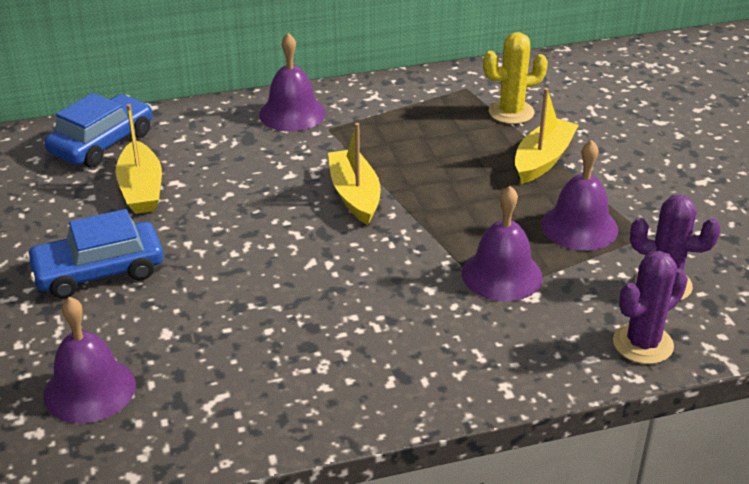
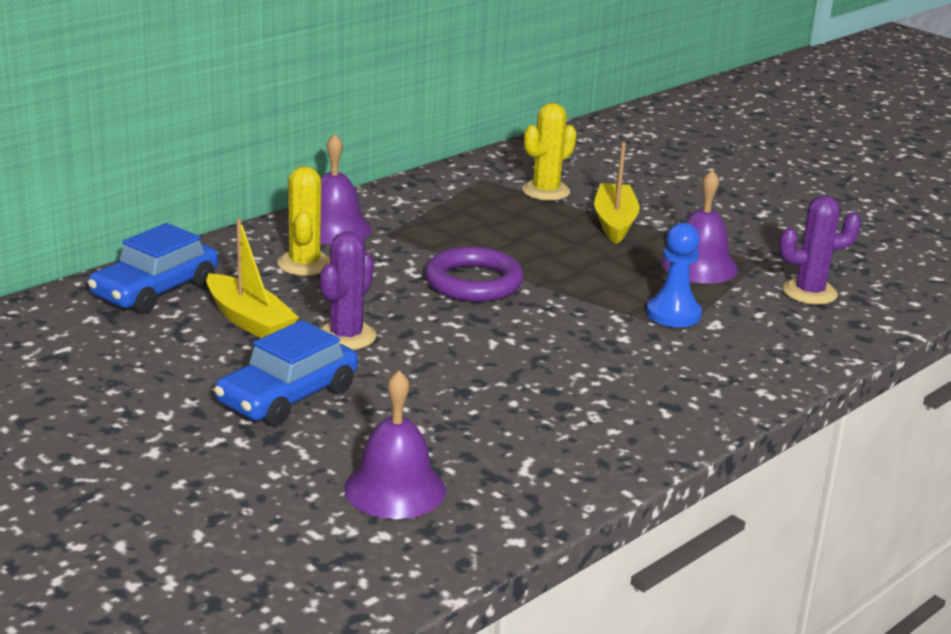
camera: 30 degrees left, 10 degrees down
blue car [44,93,153,167] -> blue car turned 150 degrees counterclockwise [88,223,218,314]
yellow boat [328,123,380,225] -> purple ring [425,246,524,302]
purple bell [462,186,543,301] -> blue pawn [646,223,702,328]
purple cactus [613,251,688,364] -> purple cactus moved to [320,231,377,350]
none -> yellow cactus [277,166,330,276]

